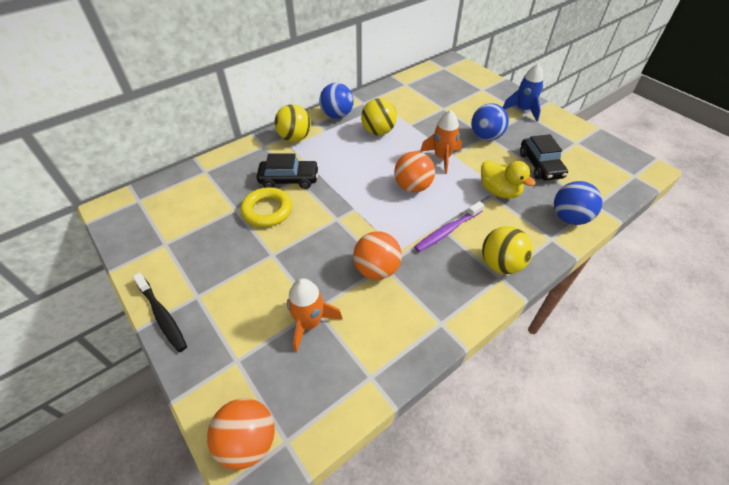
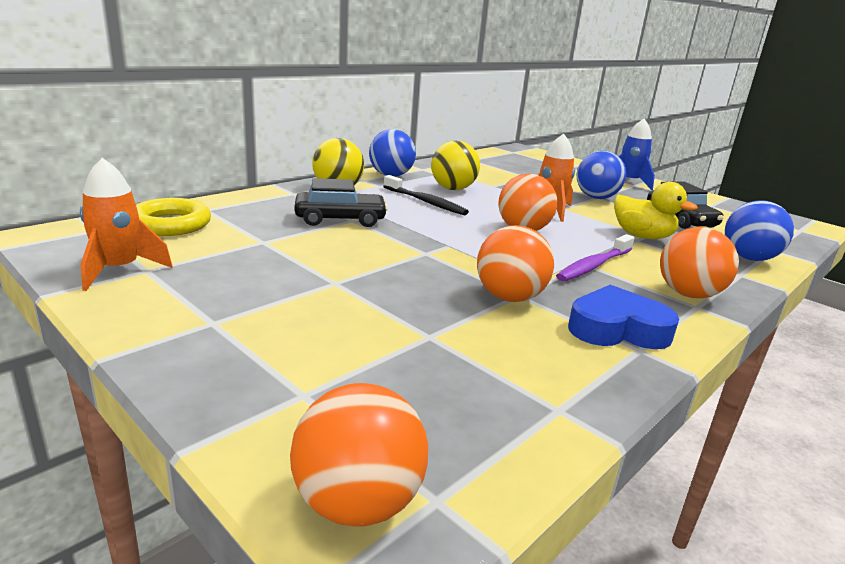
camera: 10 degrees left, 25 degrees down
black toothbrush [133,273,187,352] -> black toothbrush moved to [383,175,469,216]
yellow ring [241,187,292,227] -> yellow ring moved to [136,198,211,236]
orange rocket [287,278,343,353] -> orange rocket moved to [80,158,173,291]
yellow ball [482,226,533,274] -> orange ball [660,227,739,298]
none -> blue heart [568,285,679,349]

